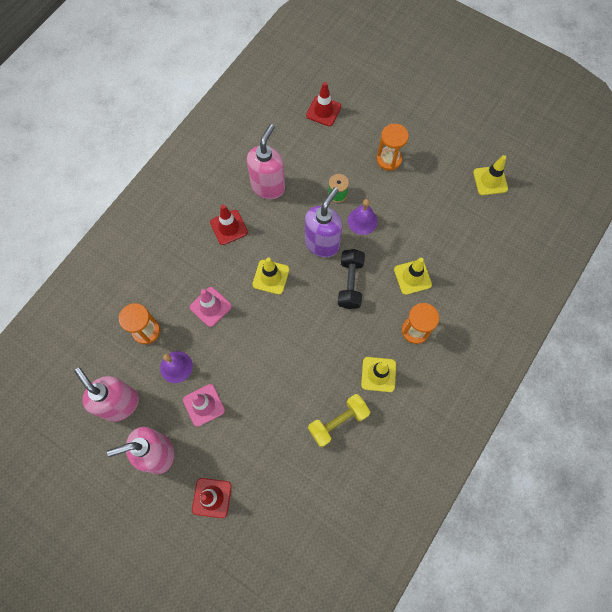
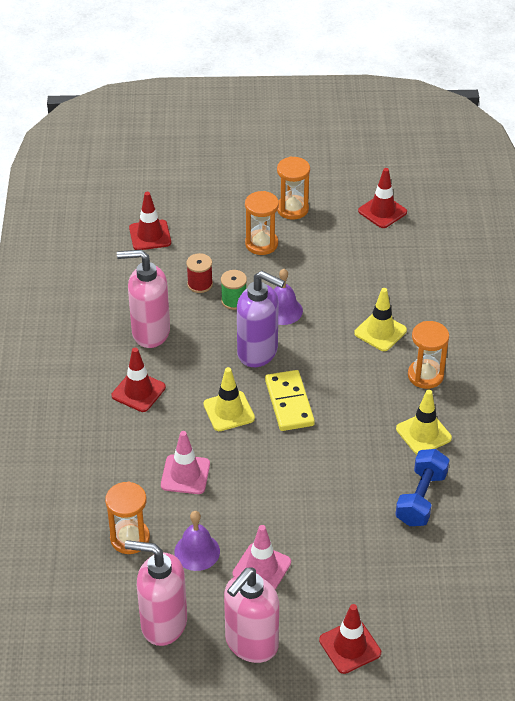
camera: 35 degrees left, 25 degrees down
pink soap dispenser [247,124,285,199] -> pink soap dispenser turned 75 degrees counterclockwise [117,250,170,348]
purple soap dispenser [305,187,342,257] -> purple soap dispenser turned 120 degrees clockwise [237,271,285,367]
yellow dumbbell [308,394,370,447] -> blue dumbbell [395,449,449,526]
black dumbbell [338,249,365,309] -> none
yellow traffic cone [473,155,508,195] -> red traffic cone [358,168,407,228]
none -> red spool [186,253,213,293]
none -> yellow domino [265,370,315,431]
none -> orange hourglass [277,157,310,220]

